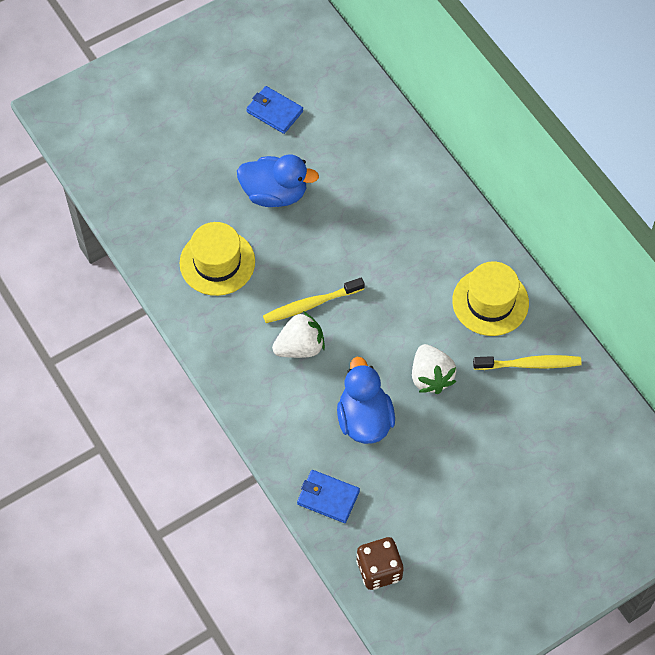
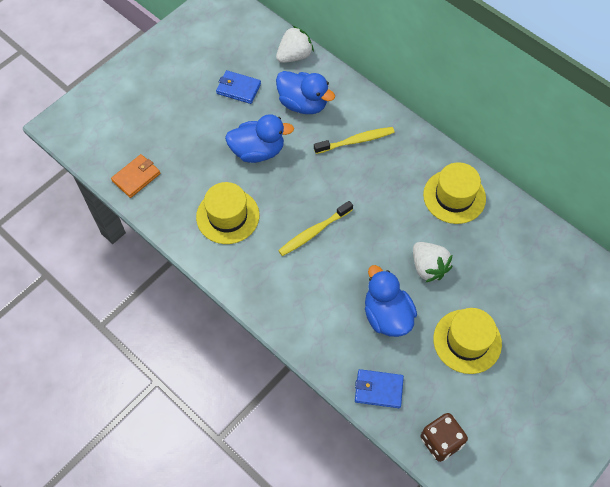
camera: 15 degrees left, 0 degrees up
white strawberry [272,311,325,358] -> white strawberry moved to [276,26,314,63]
yellow toothbrush [473,355,582,370] -> yellow toothbrush moved to [314,127,395,154]
none -> orange wallet [111,154,160,198]
none -> blue duck [276,71,335,114]
none -> yellow hat [433,308,502,374]

